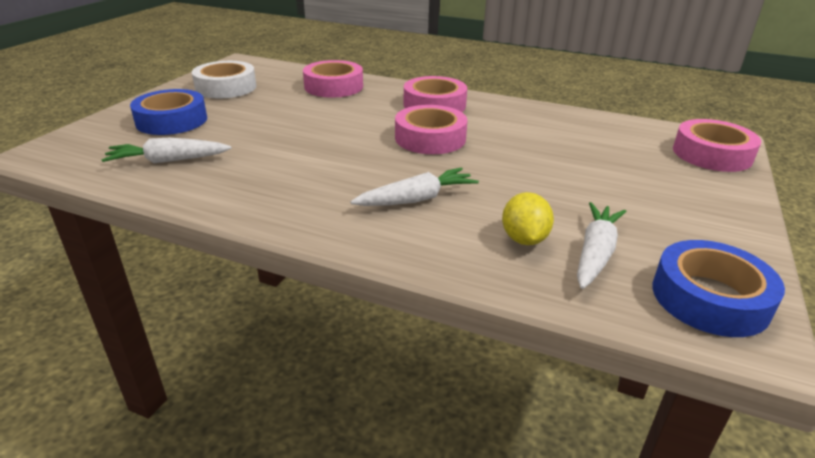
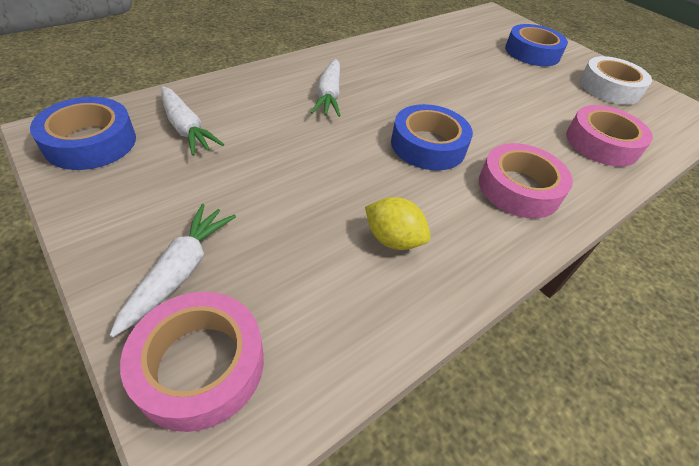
camera: 115 degrees right, 15 degrees up
white carrot [101,138,231,163] -> white carrot moved to [110,204,236,337]
pink tape [395,105,467,154] -> blue tape [391,104,473,171]
yellow lemon [502,192,554,245] -> yellow lemon moved to [365,197,431,250]

